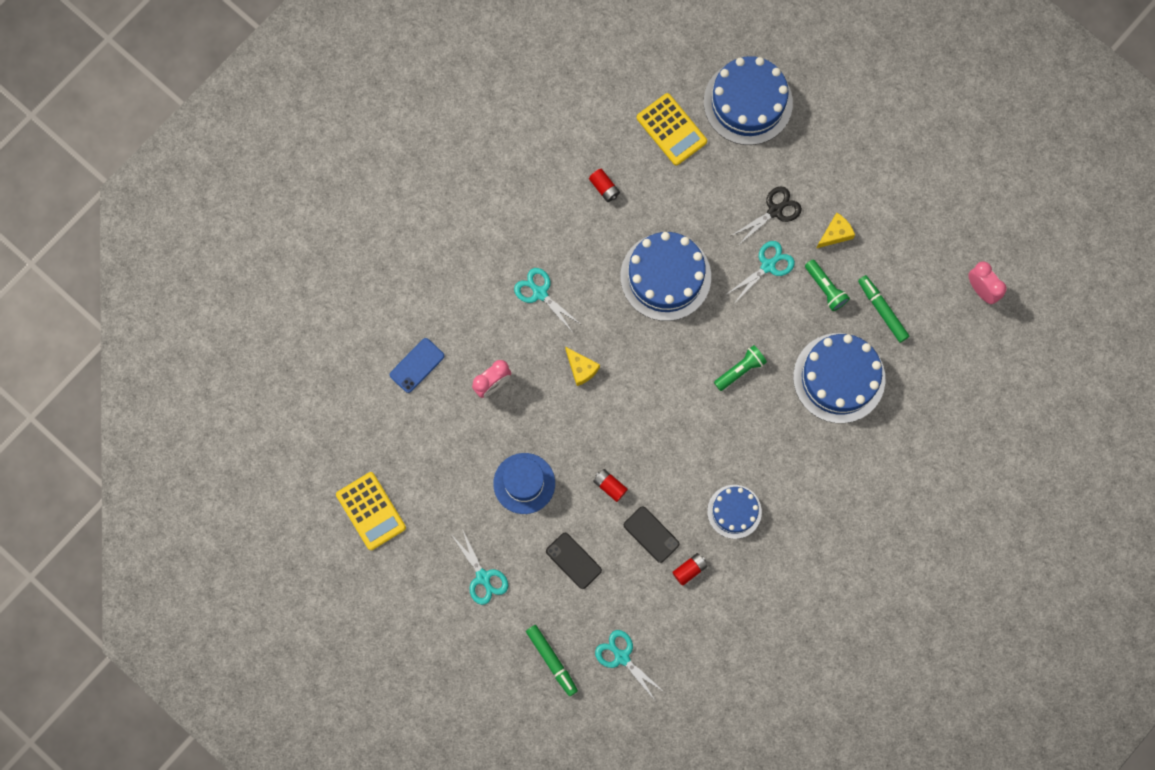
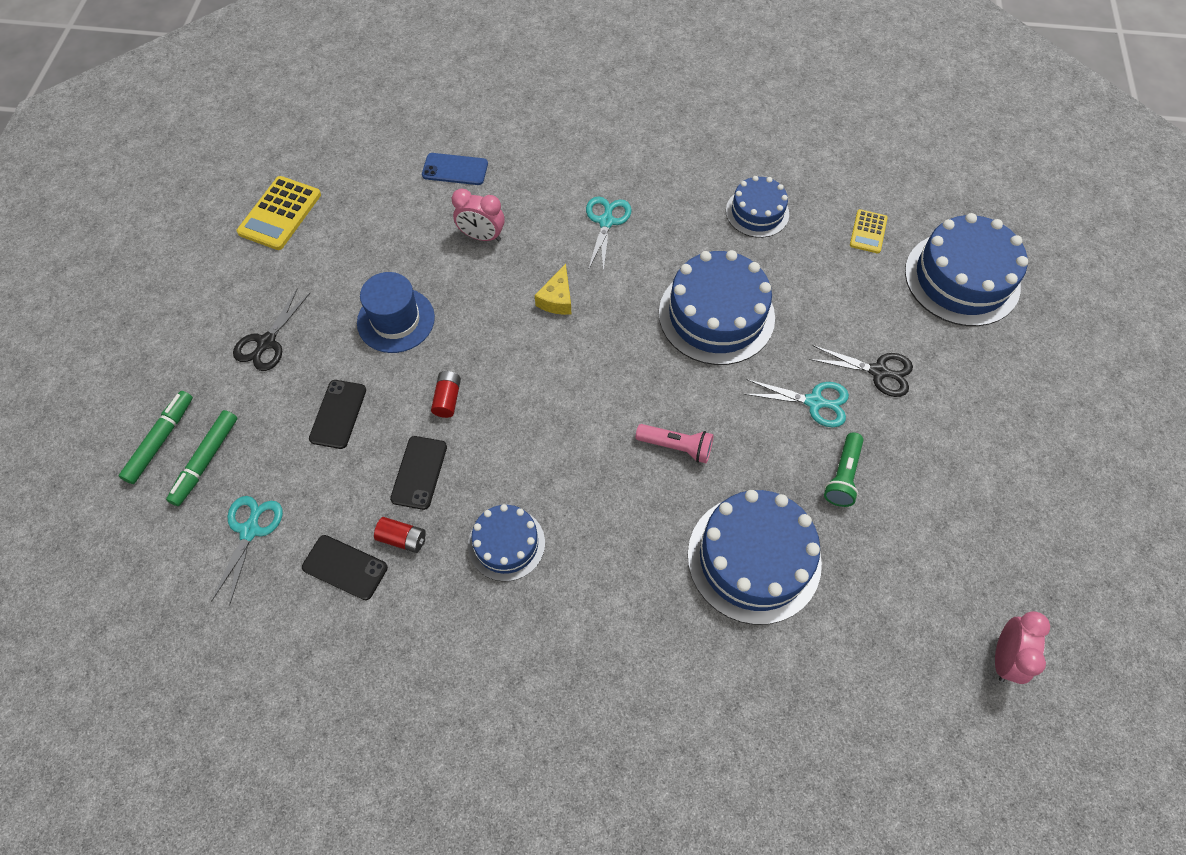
camera: 55 degrees right, 15 degrees down
turquoise scissors [451,529,508,605] -> black scissors [233,288,310,371]
red battery [589,169,620,202] -> blue cake [726,176,789,238]
yellow calculator [637,93,707,165] -> yellow calculator [850,209,888,253], size x0.59
green flashlight [714,345,767,391] -> pink flashlight [635,424,714,463]
yellow cheese [817,213,855,248] -> none
green marker [858,275,909,343] -> green marker moved to [119,391,193,484]
none -> black phone [302,535,388,600]

